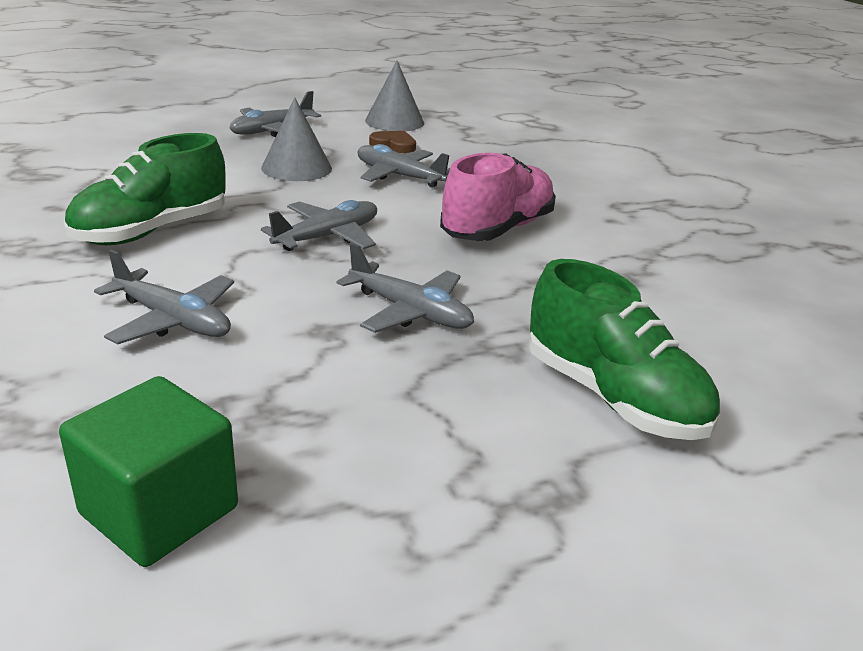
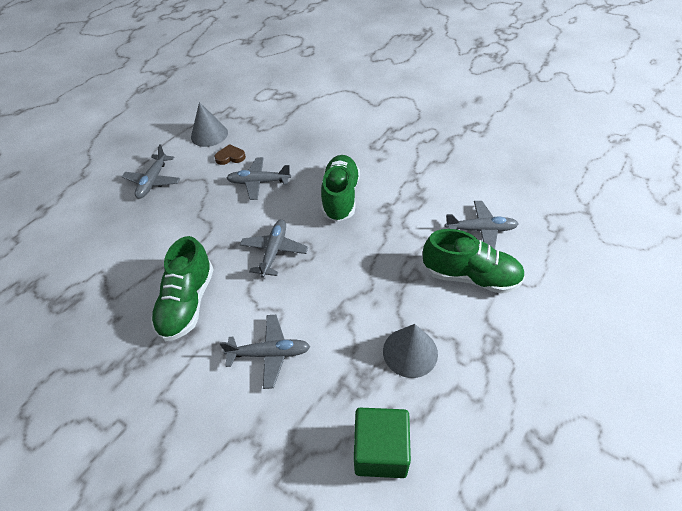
camera: 30 degrees left, 20 degrees up
grey cone [261,97,332,181] -> grey cone moved to [383,324,438,378]
grey plane [337,243,474,333] -> grey plane moved to [445,201,518,249]
pink shoe [440,153,556,241] -> green shoe [321,155,360,222]

